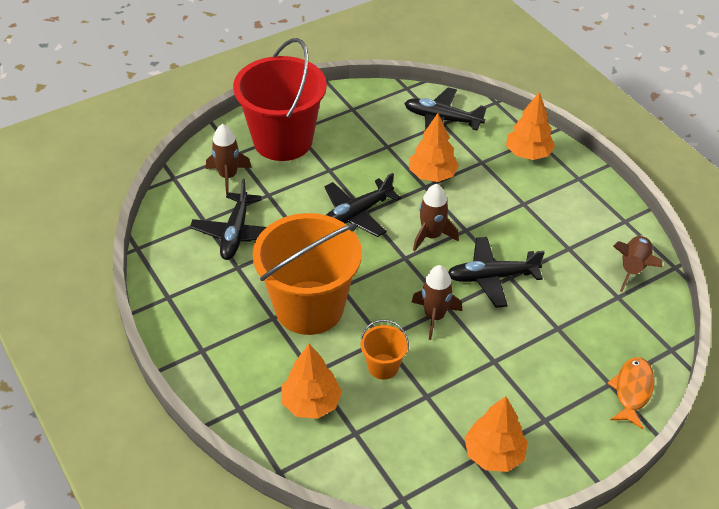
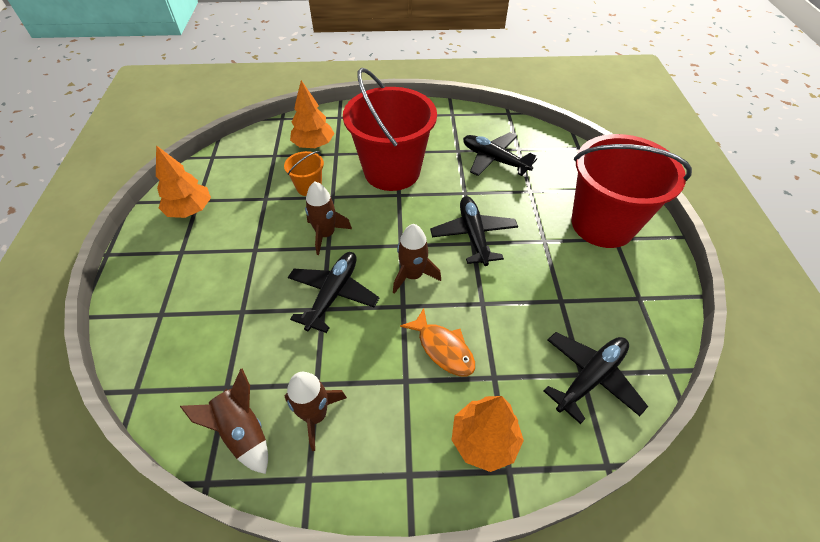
camera: 120 degrees right, 5 degrees up
brown rocket [206,124,252,195] -> brown rocket moved to [285,372,347,451]
orange bucket [253,213,362,335] -> red bucket [343,68,437,191]
orange tree [409,113,459,182] -> none
orange fish [607,357,655,429] -> orange fish moved to [400,308,475,377]

